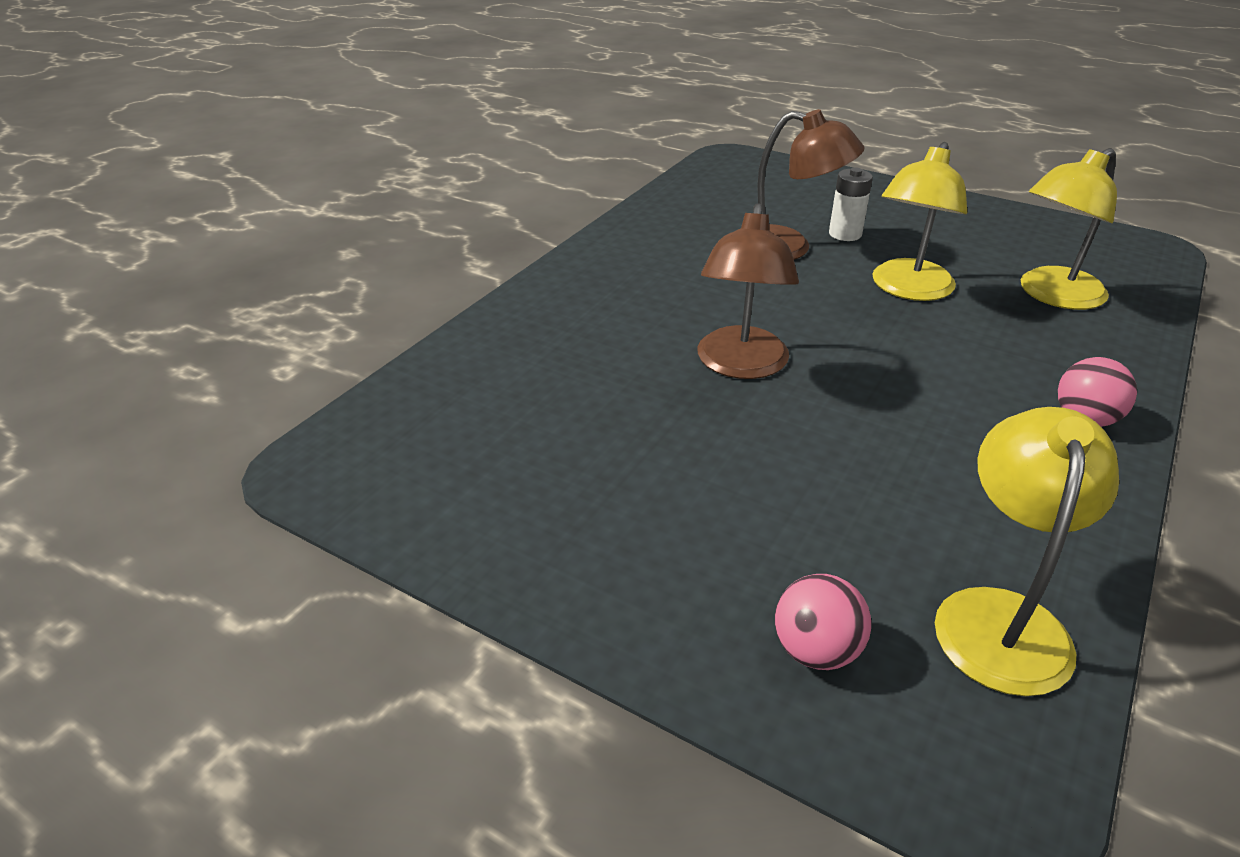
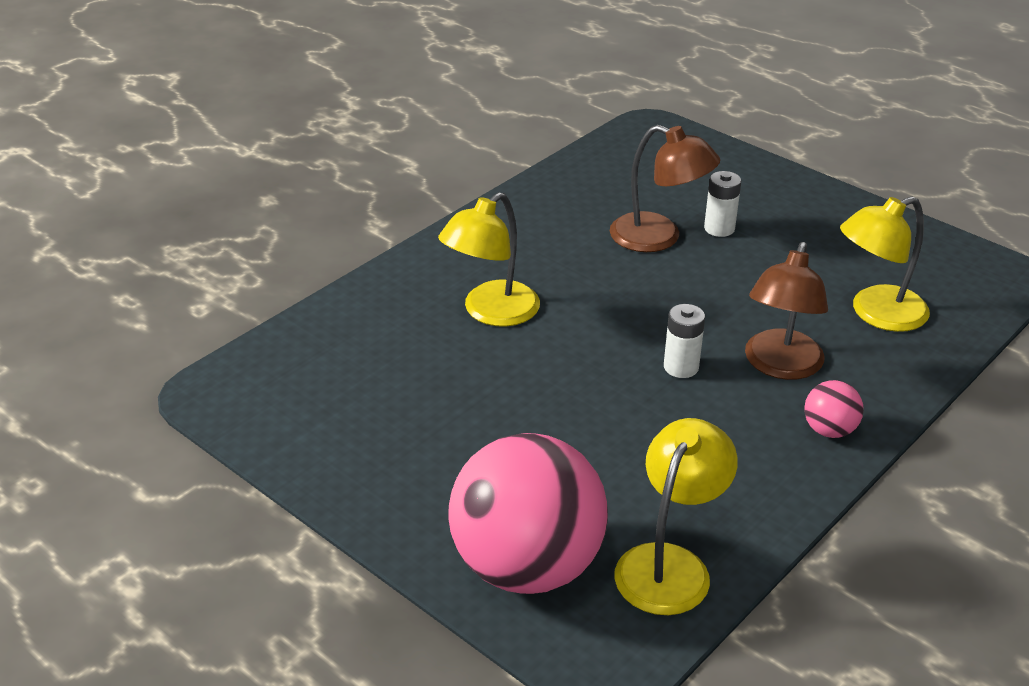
camera: 10 degrees right, 0 degrees up
brown lamp [698,203,799,379] -> brown lamp moved to [745,242,828,380]
pink ball [775,574,871,670] -> pink ball [448,433,608,594], size x2.41
yellow lamp [872,142,967,301] -> yellow lamp moved to [438,192,540,327]
none -> white battery [664,304,705,378]

